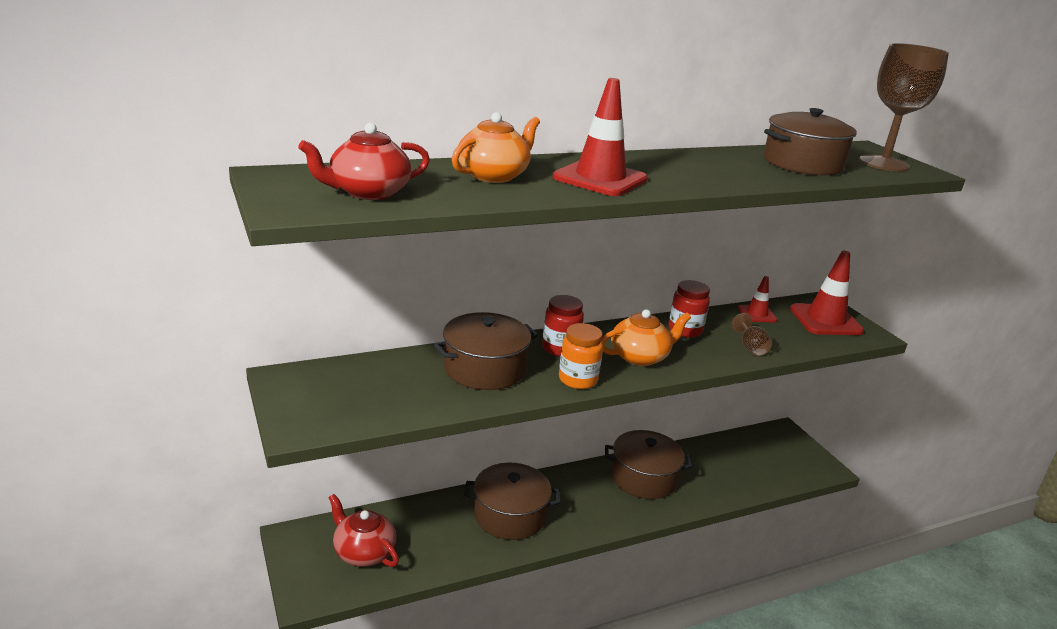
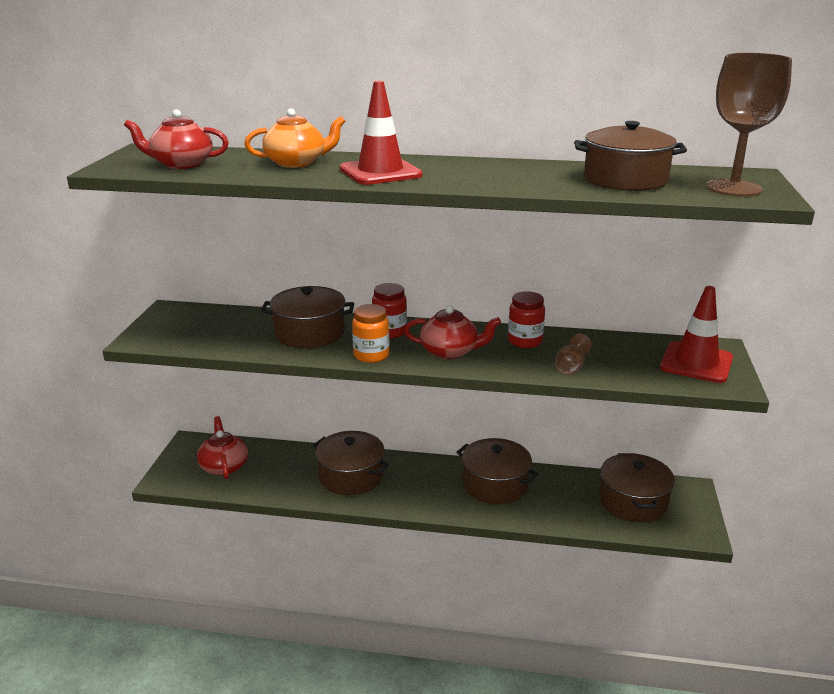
camera: 35 degrees right, 0 degrees up
orange teapot [602,309,691,366] -> red teapot [404,305,501,359]
red traffic cone [738,276,777,322] -> none
none -> brown pot [599,453,675,522]

